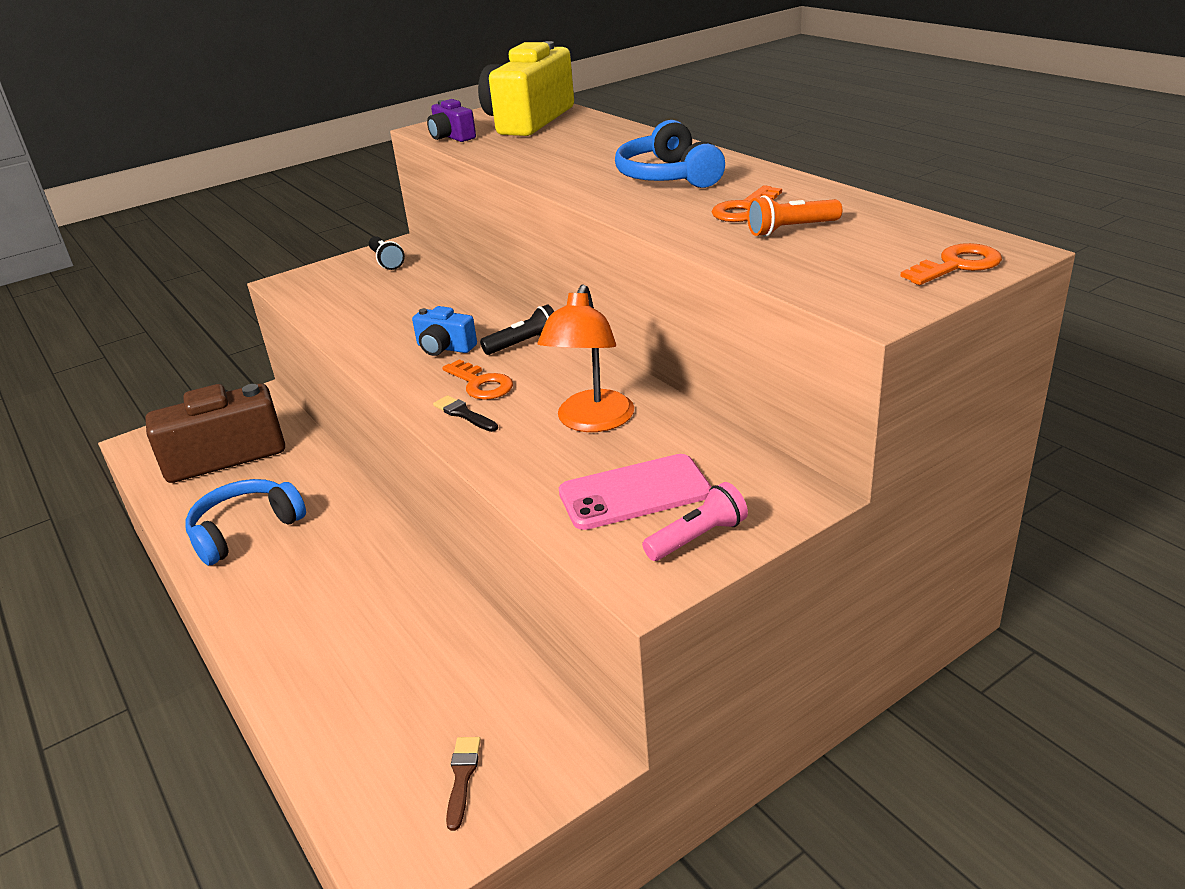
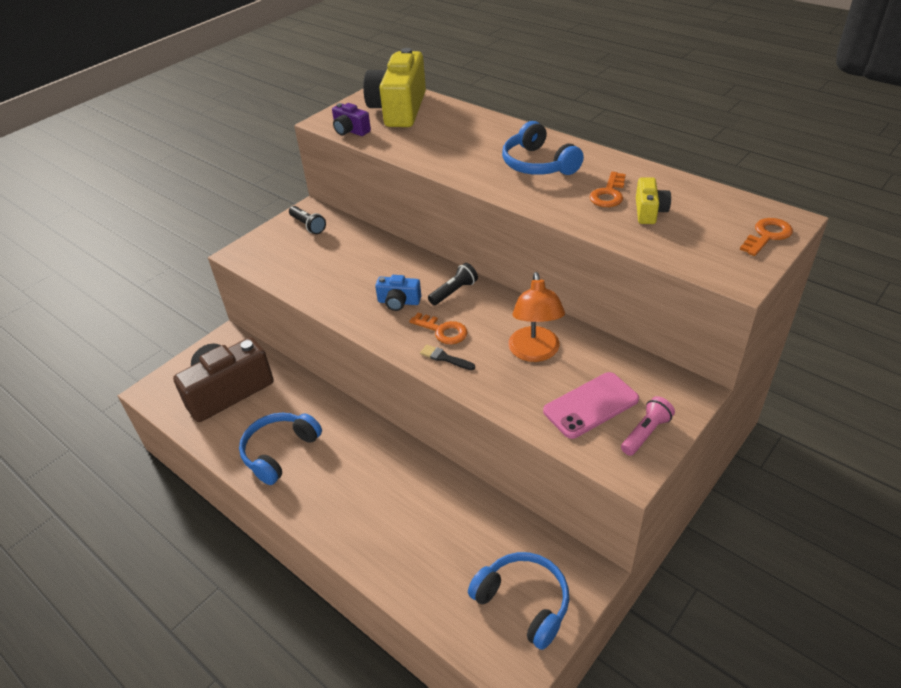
camera: 15 degrees left, 10 degrees up
brown brush [446,737,481,831] -> blue headphones [468,552,569,650]
orange flashlight [747,195,842,237] -> yellow camera [636,177,671,224]

